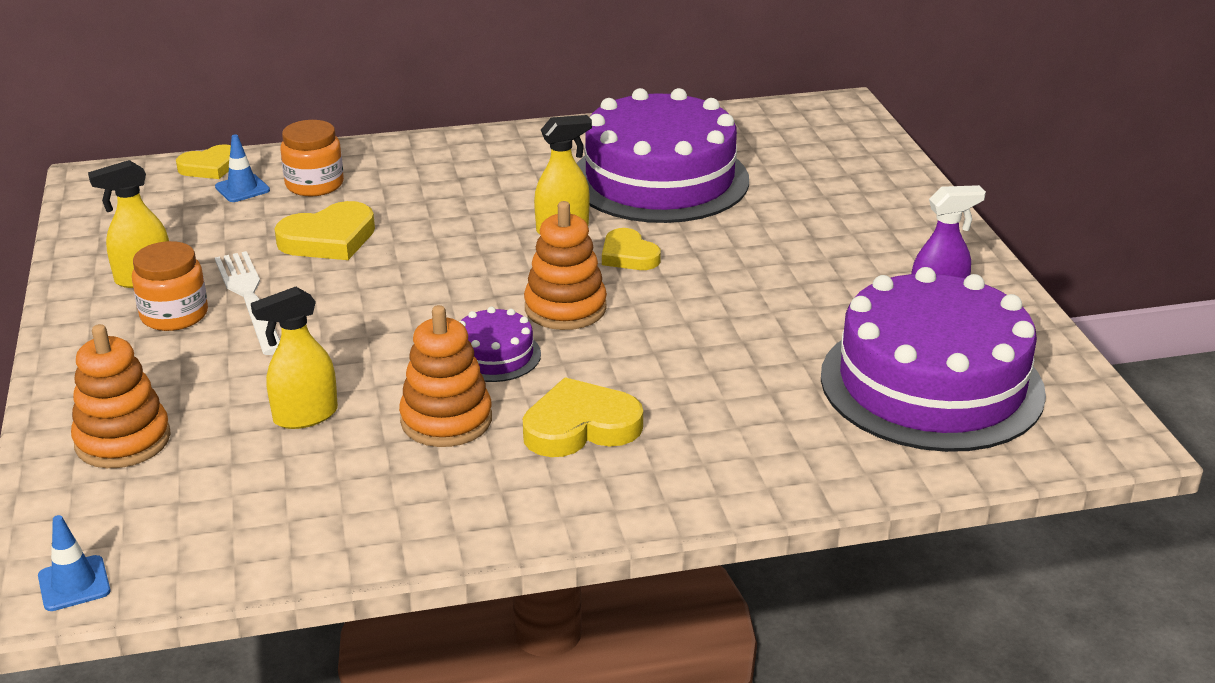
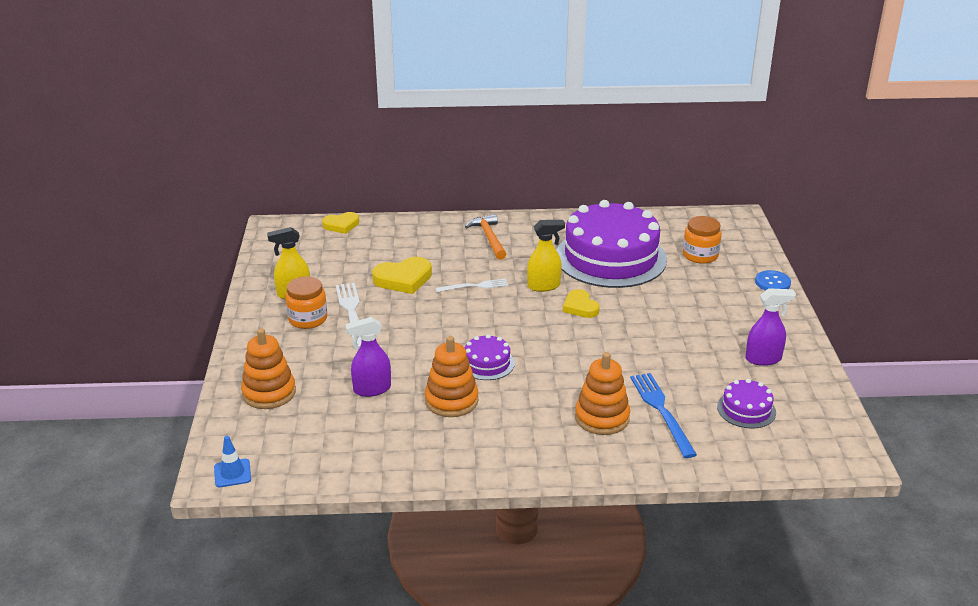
camera: 10 degrees right, 0 degrees up
blue traffic cone [215,134,270,202] -> none
yellow spray bottle [251,287,338,429] -> purple spray bottle [345,317,391,397]
orange jar [280,120,344,196] -> orange jar moved to [683,216,722,264]
yellow heart [523,377,643,457] -> none
orange stacking toy [524,201,607,330] -> orange stacking toy moved to [575,352,630,435]
purple cake [821,267,1046,452] -> purple cake [717,379,776,429], size x0.43
none -> white fork [435,279,508,292]
none -> orange hammer [465,214,506,260]
none -> blue fork [630,373,697,458]
none -> blue button [755,270,791,291]

